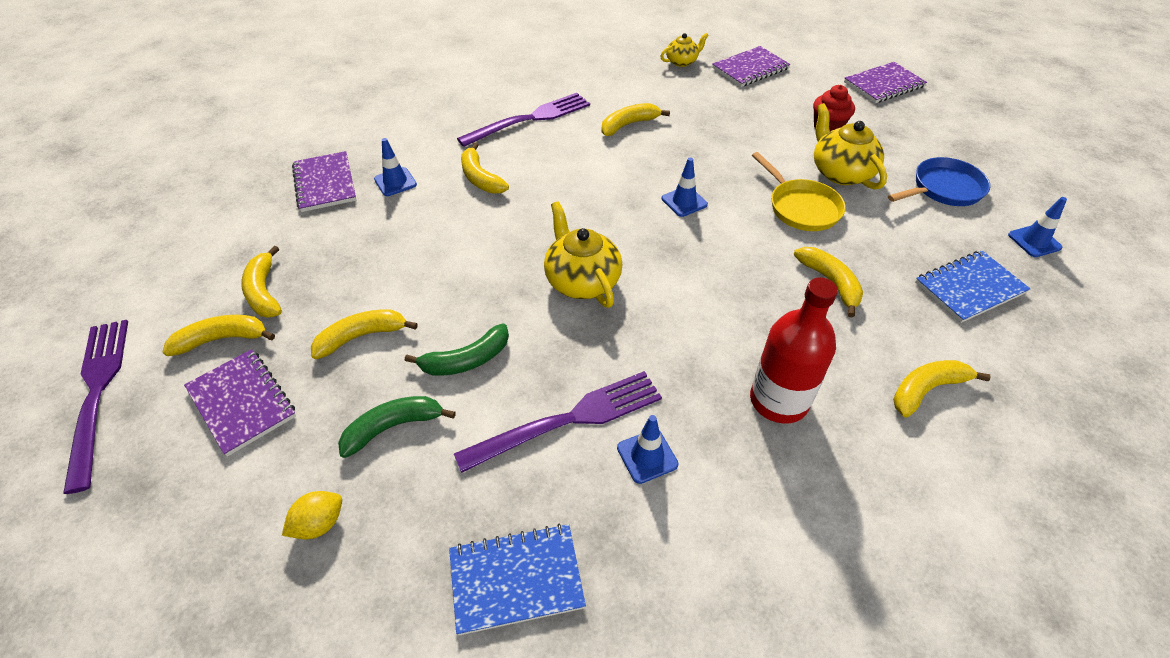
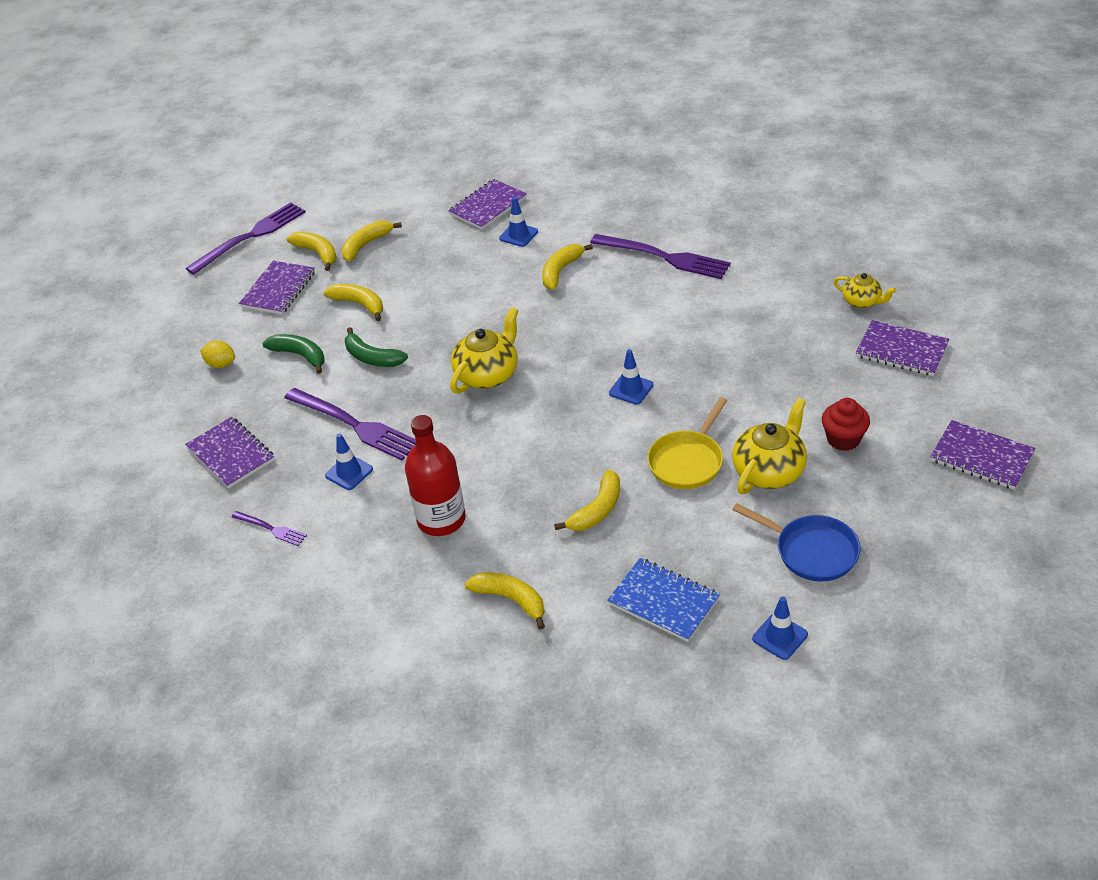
camera: 65 degrees right, 5 degrees down
blue notebook [449,524,586,635] -> purple notebook [185,417,275,489]
yellow banana [602,103,670,136] -> none
none -> purple fork [232,511,307,546]

